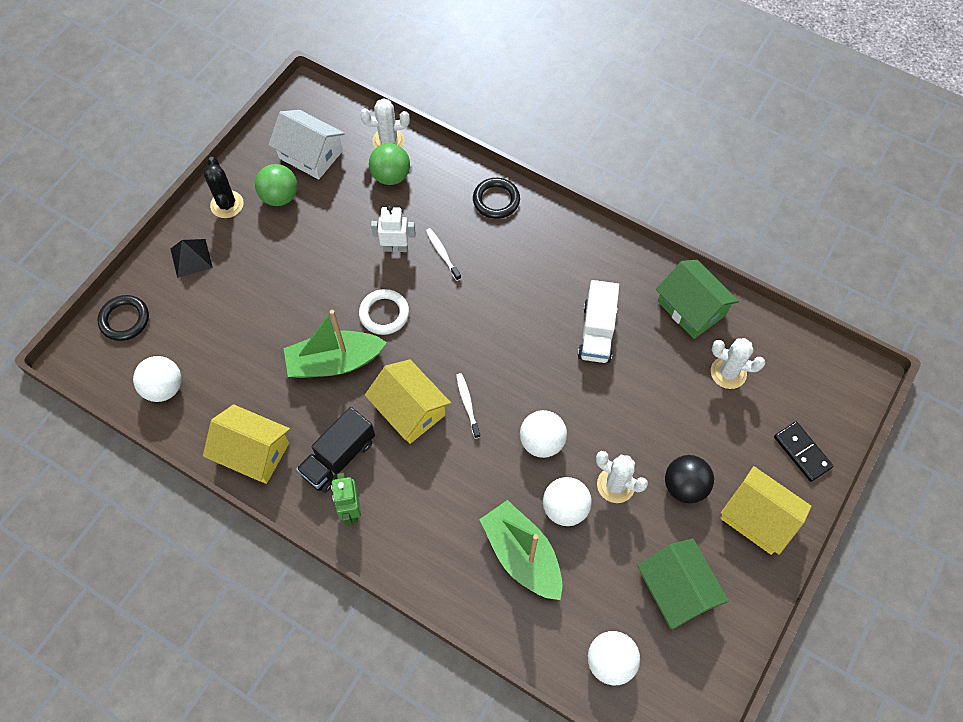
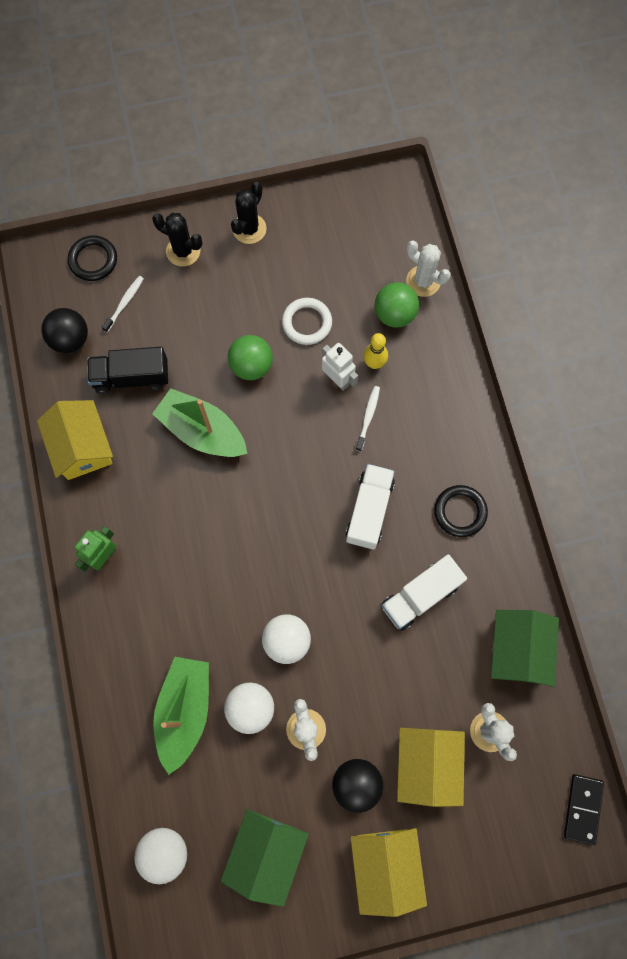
camera: 45 degrees right, 10 degrees up
white ball [133,356,181,402] -> black ball [41,308,88,353]
black pyramid [171,239,213,278] -> black cactus [152,213,203,266]
green ball [255,164,298,206] -> green ball moved to [228,335,273,380]
white house [269,110,345,179] -> none
black truck [296,407,375,493] -> black truck moved to [87,347,168,394]
white ring [359,289,409,335] -> white ring moved to [282,298,332,345]
yellow house [365,359,451,444] -> yellow house moved to [397,728,465,807]
white toothbrush [456,373,481,439] -> white toothbrush moved to [102,276,144,333]
black ring [473,178,520,219] -> black ring moved to [434,485,488,537]
black domino [774,422,833,482] -> black domino moved to [564,774,604,845]
none -> white truck [346,464,395,550]
none -> yellow bowling pin [363,333,388,369]

